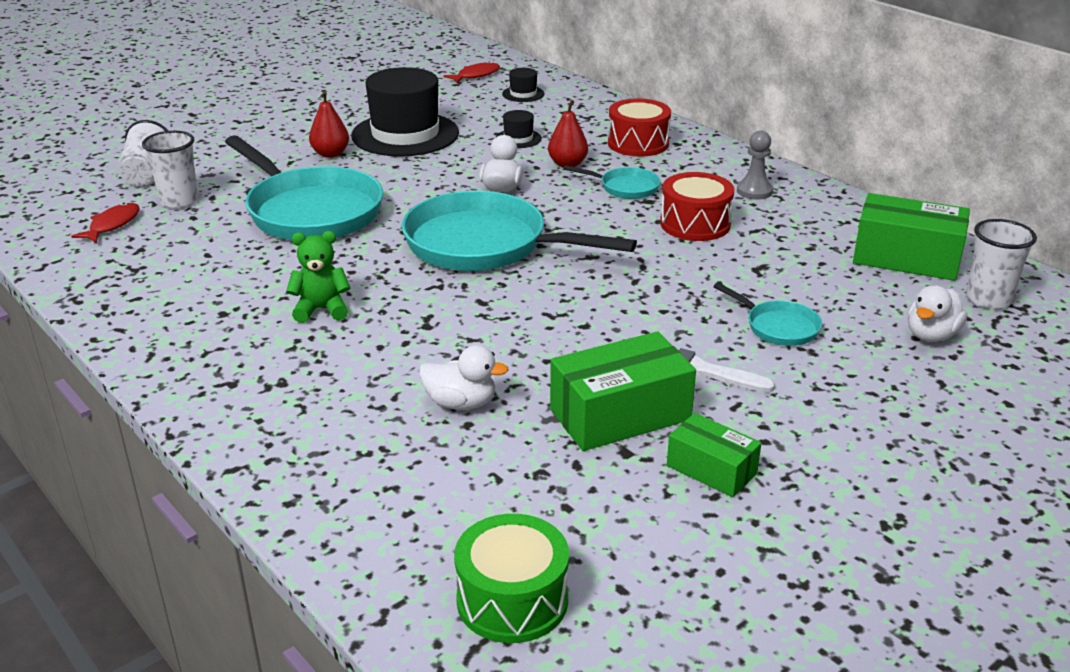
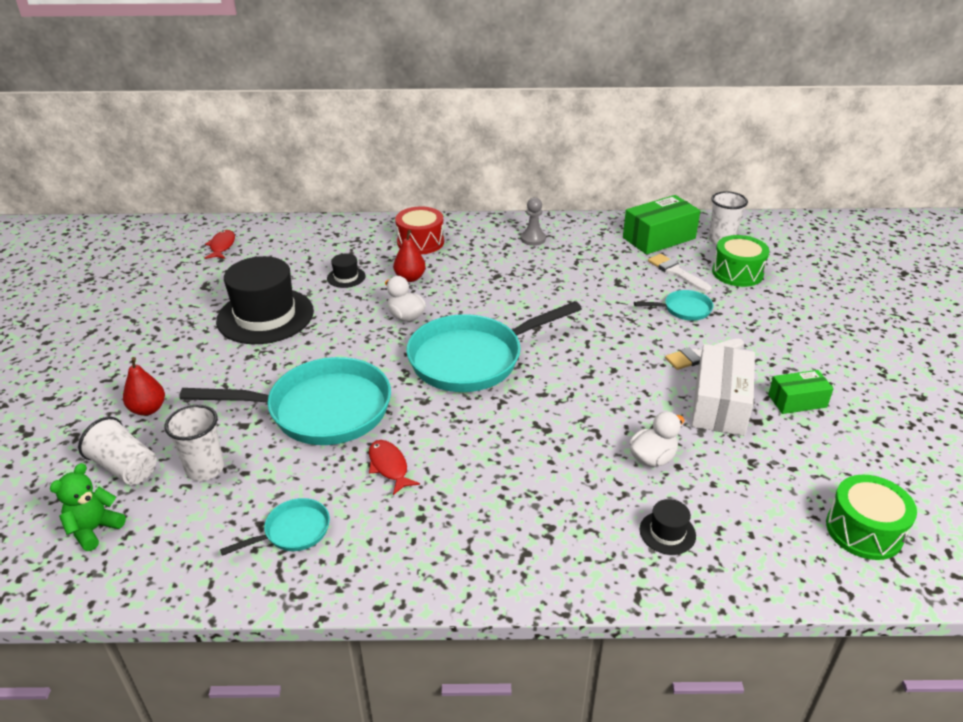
camera: 50 degrees left, 5 degrees up
red fish [71,203,140,243] -> red fish moved to [369,440,420,495]
green teddy bear [286,231,350,323] -> green teddy bear moved to [50,463,126,551]
red pear [309,91,349,158] -> red pear moved to [123,357,165,416]
black hat [502,68,545,102] -> black hat moved to [640,499,696,555]
green box [550,331,696,451] -> white box [691,344,755,436]
turquoise pan [563,165,661,199] -> turquoise pan moved to [220,498,330,555]
red drum [660,172,735,241] -> none
white duck [908,285,967,342] -> green drum [712,235,770,287]
none -> white brush [648,254,712,293]

